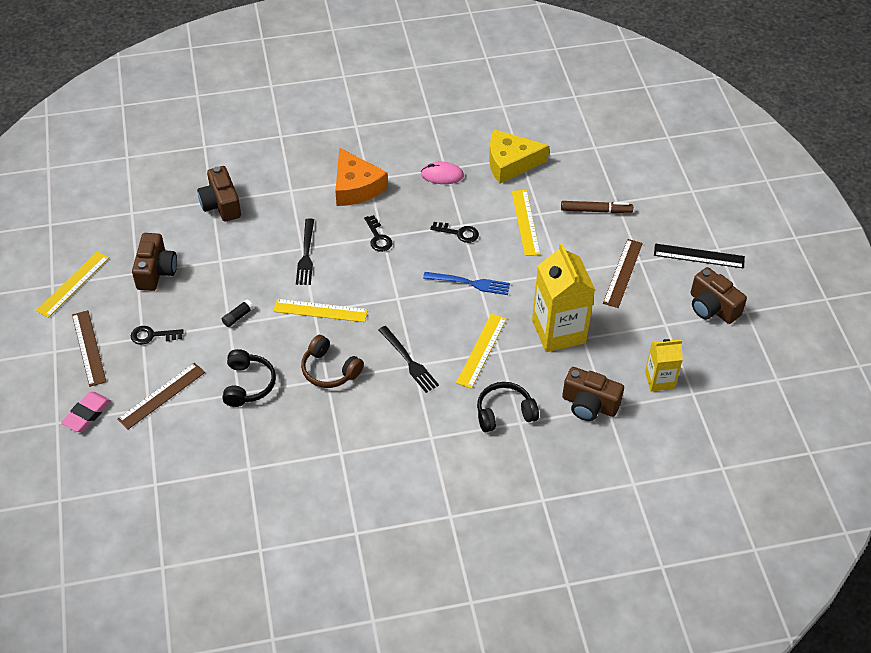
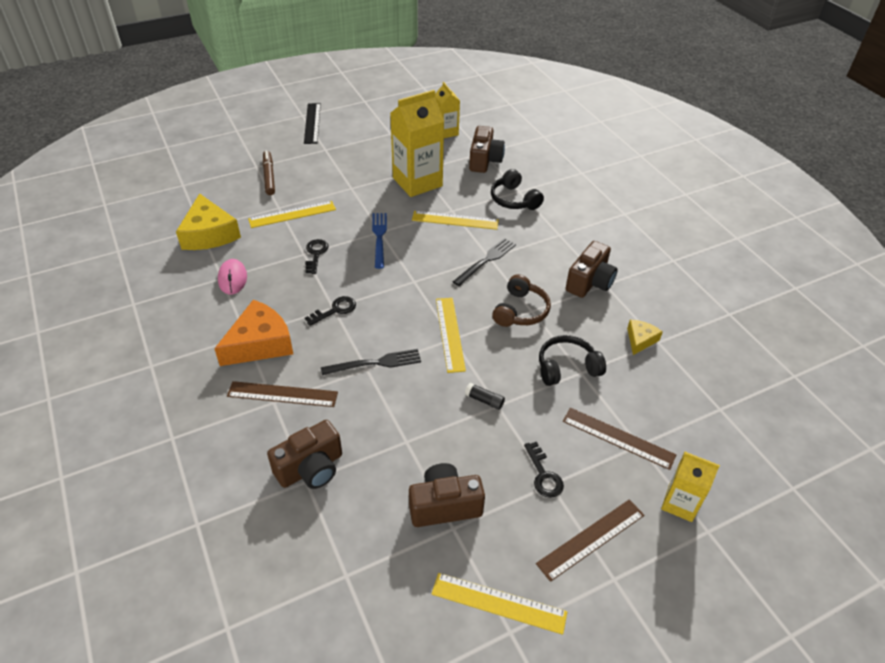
camera: 105 degrees left, 5 degrees down
pink eraser [61,392,111,432] -> yellow carton [661,452,720,522]
brown ruler [603,239,643,308] -> brown ruler moved to [227,381,338,407]
brown camera [691,267,747,324] -> brown camera moved to [566,241,618,298]
none -> yellow cheese [627,319,663,355]

